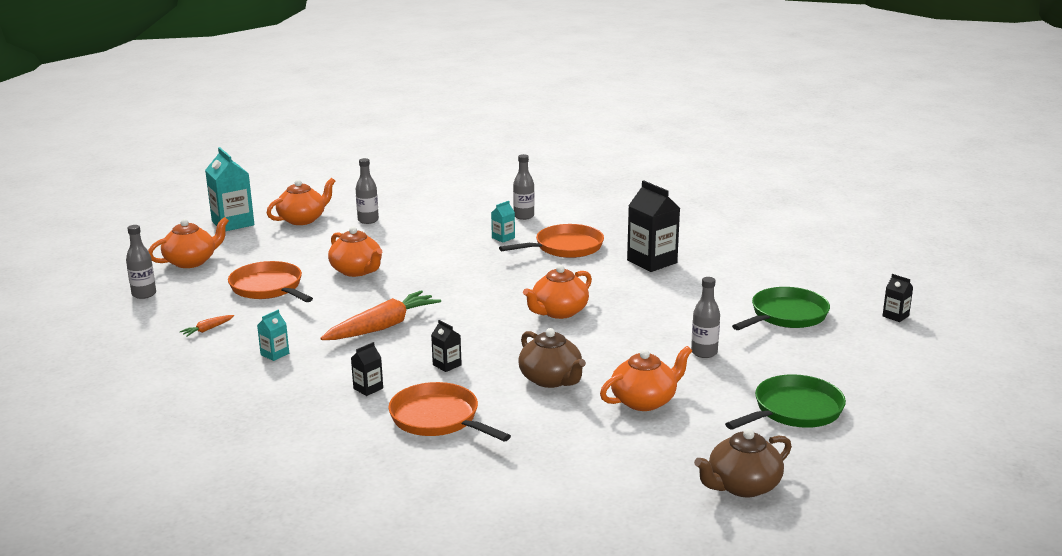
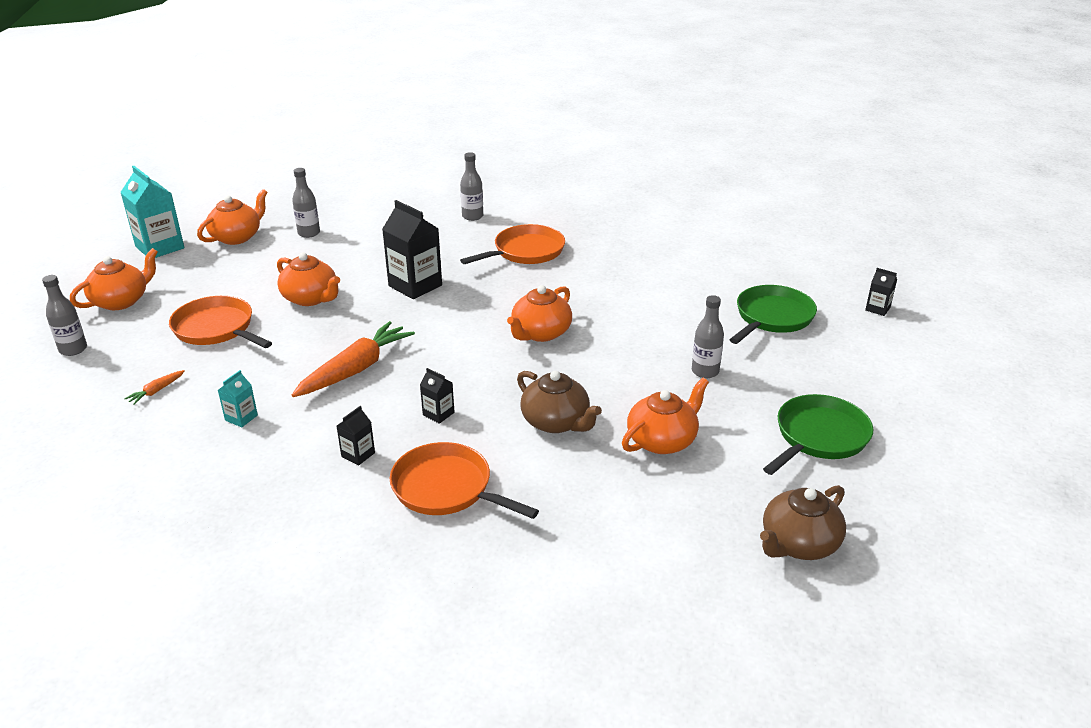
camera: 10 degrees left, 10 degrees up
turquoise carton [491,201,515,243] -> none
black carton [627,180,680,272] -> black carton moved to [382,200,442,299]

